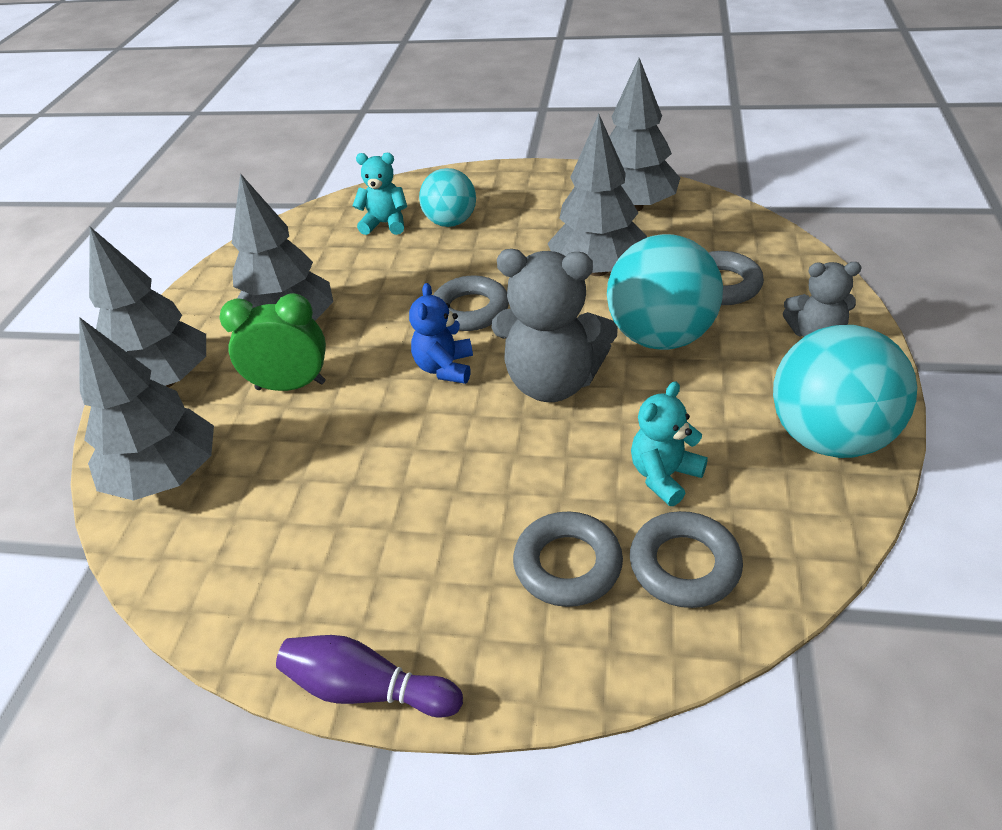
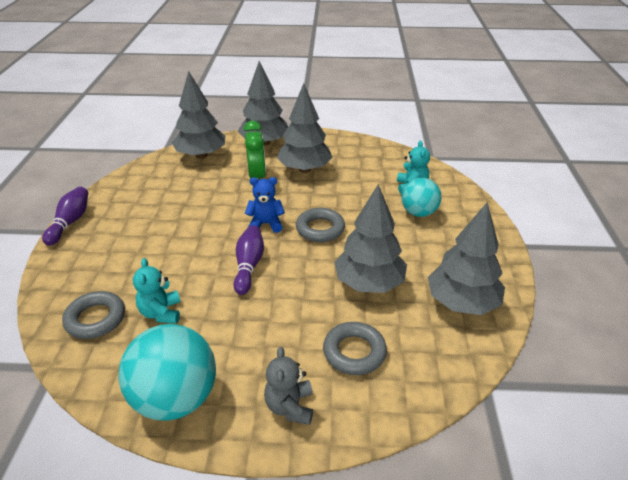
camera: 80 degrees right, 5 degrees down
grey teddy bear [492,249,618,402] -> purple bowling pin [234,225,264,295]
grey ring [513,511,623,607] -> none
turquoise ball [607,234,723,350] -> none
turquoise teddy bear [631,381,708,506] -> turquoise teddy bear turned 135 degrees counterclockwise [133,258,180,324]

